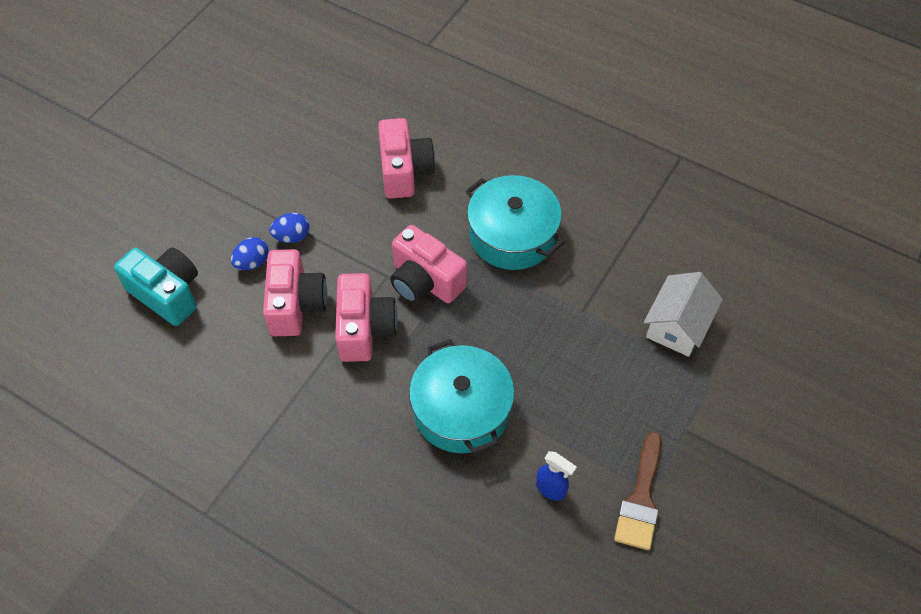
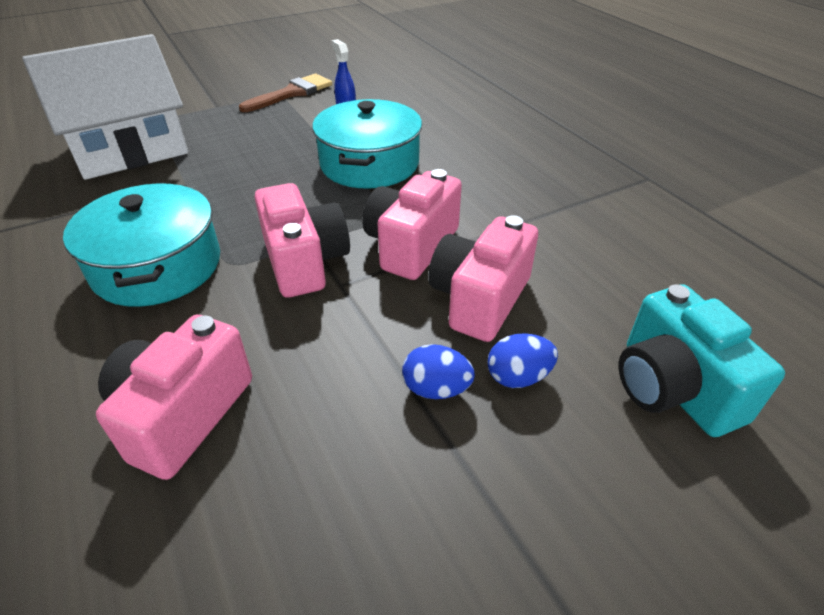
camera: 150 degrees left, 15 degrees down
white house [644,272,723,357] -> white house [22,34,188,180], size x1.69

